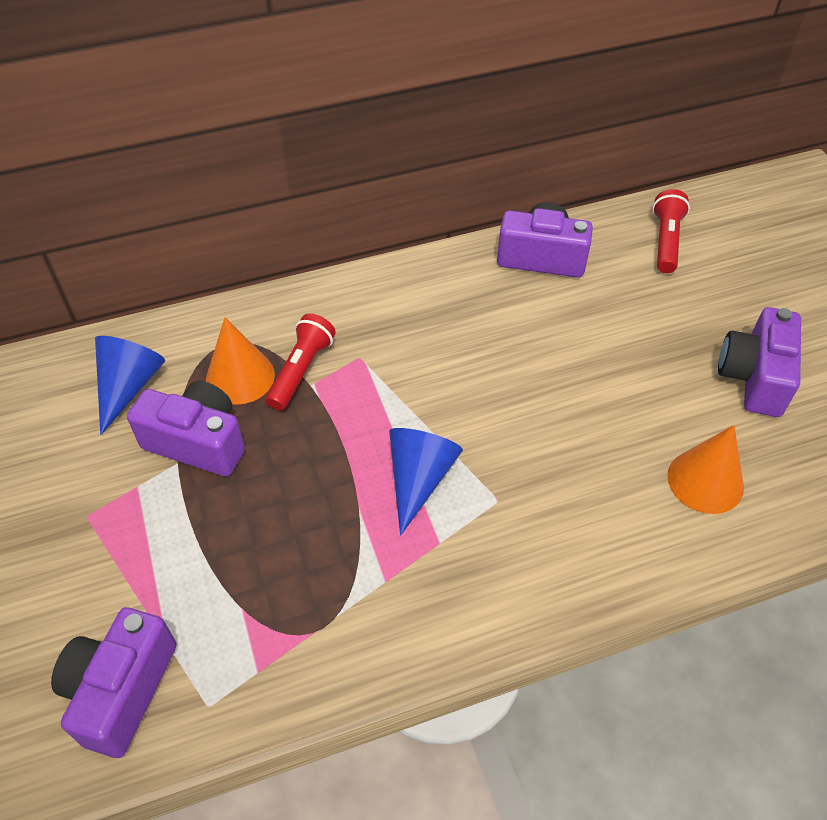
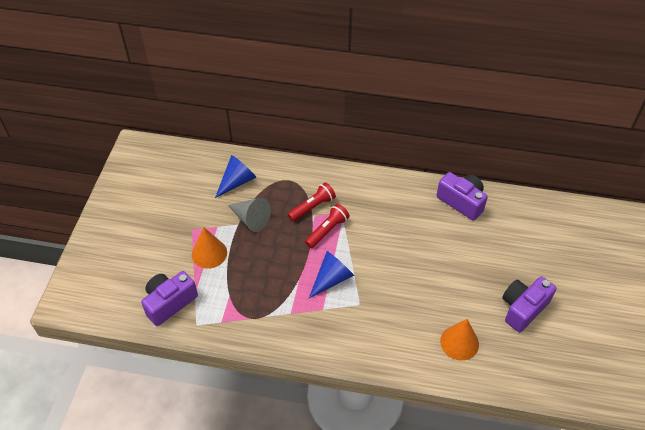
camera: 30 degrees right, 0 degrees up
purple camera [127,381,245,476] -> grey cone [228,198,271,232]
orange cone [206,317,275,405] -> orange cone moved to [192,227,227,269]
red flashlight [652,189,690,273] -> red flashlight moved to [305,204,350,248]

